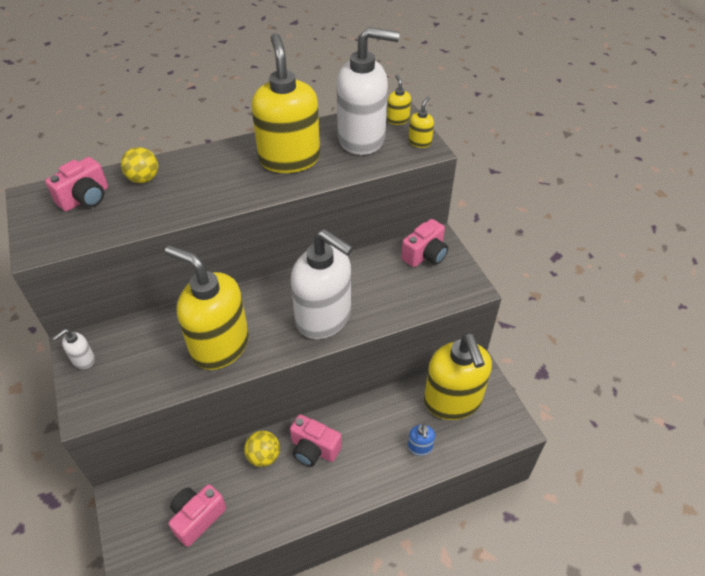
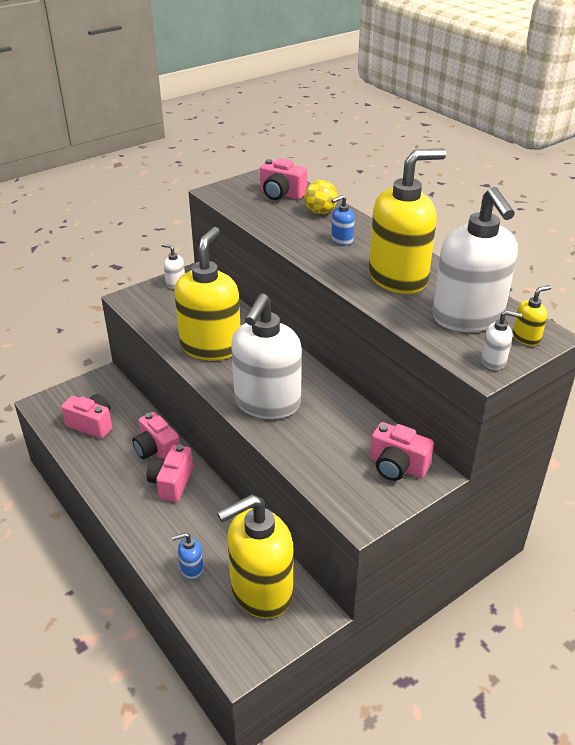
camera: 75 degrees right, 10 degrees down
yellow ball [244,431,280,467] -> pink camera [132,412,180,459]
yellow soap dispenser [408,97,434,148] -> white soap dispenser [481,310,522,370]
none -> blue soap dispenser [331,195,355,246]

